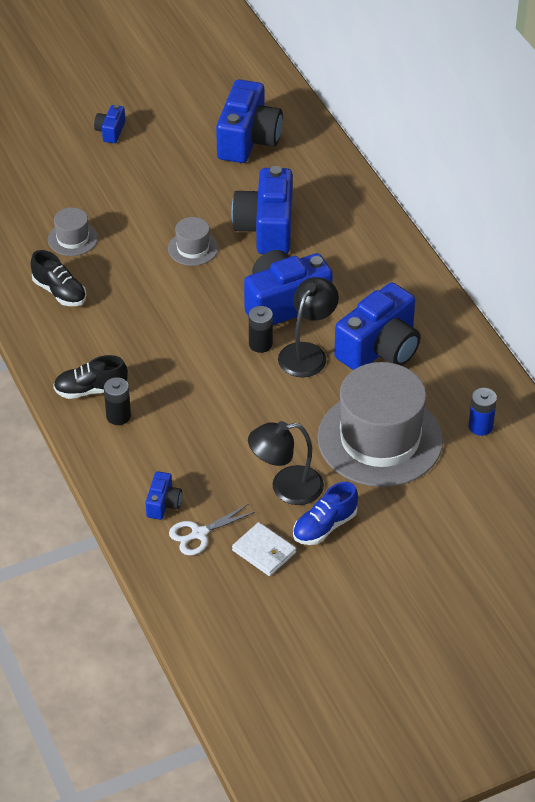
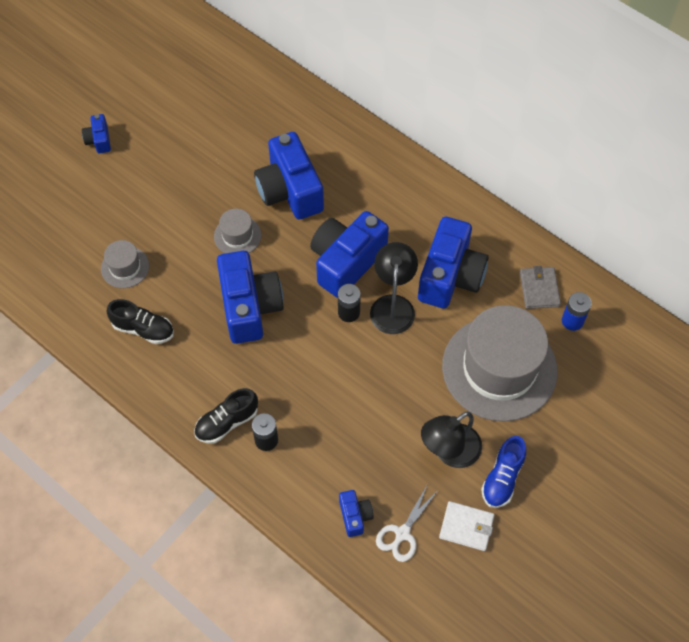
camera: 25 degrees left, 15 degrees up
blue camera [216,79,283,163] -> blue camera moved to [217,251,284,344]
none -> grey wallet [520,266,561,309]

